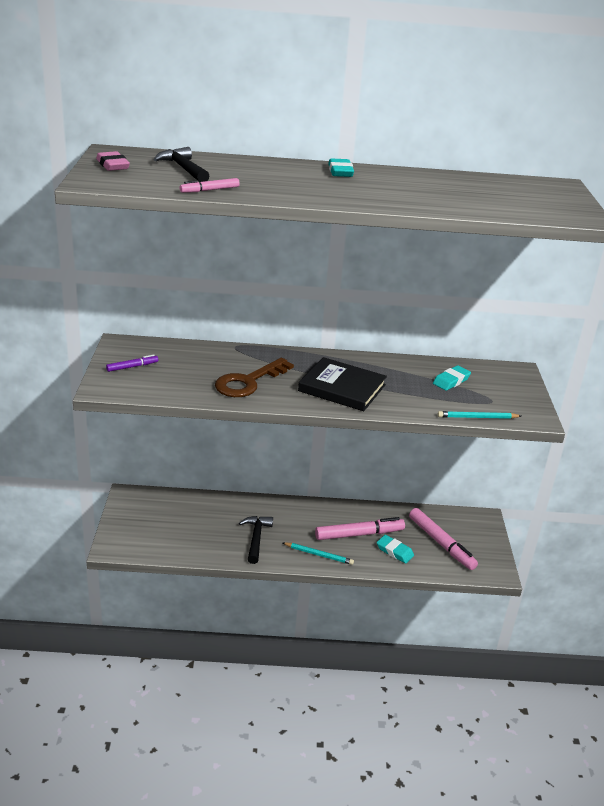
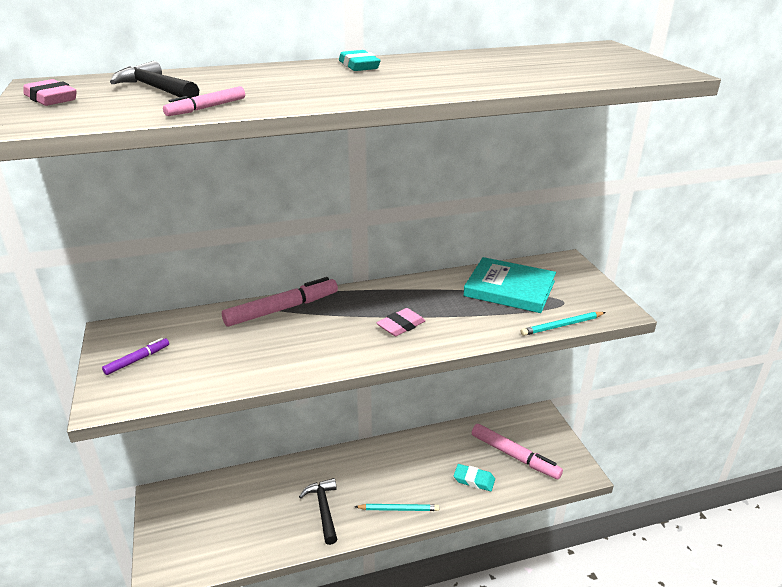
camera: 15 degrees left, 0 degrees up
brown key [215,358,294,397] -> none
black book [298,357,387,411] -> pink eraser [377,308,425,336]
pink marker [315,517,405,540] -> pink marker moved to [222,277,338,327]
turquoise eraser [433,365,471,391] -> turquoise book [463,257,556,313]

